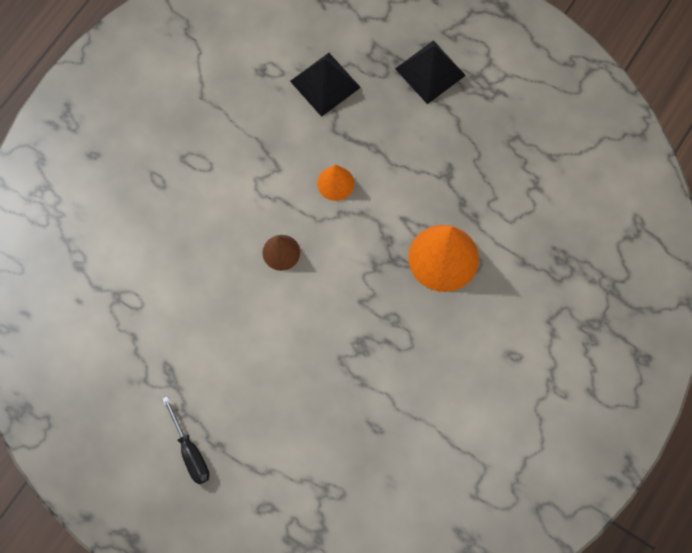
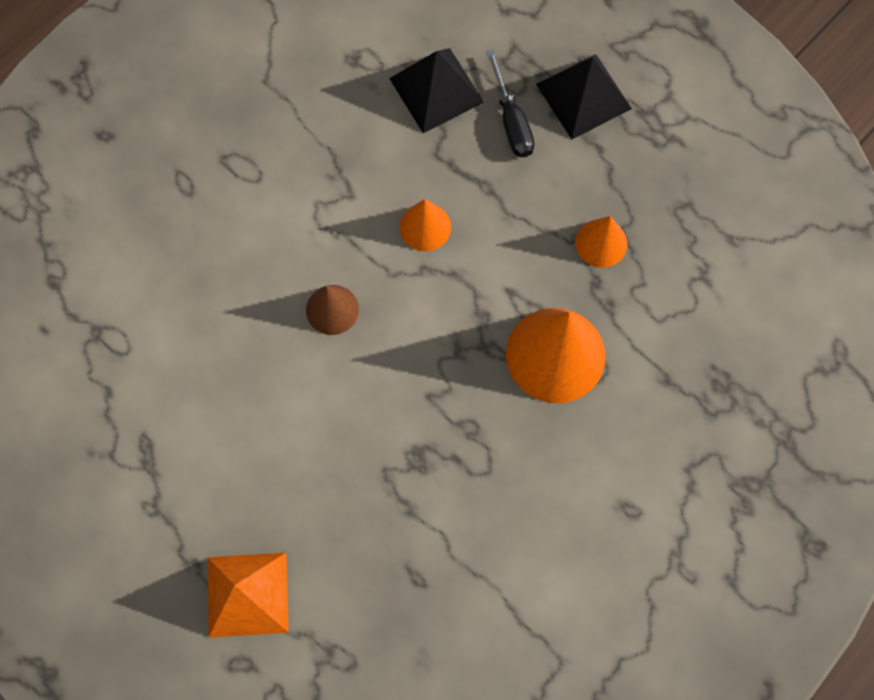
camera: 10 degrees right, 0 degrees up
black screwdriver [162,396,209,484] -> black screwdriver moved to [486,50,535,157]
none -> orange pyramid [208,553,289,638]
none -> orange cone [575,216,627,268]

